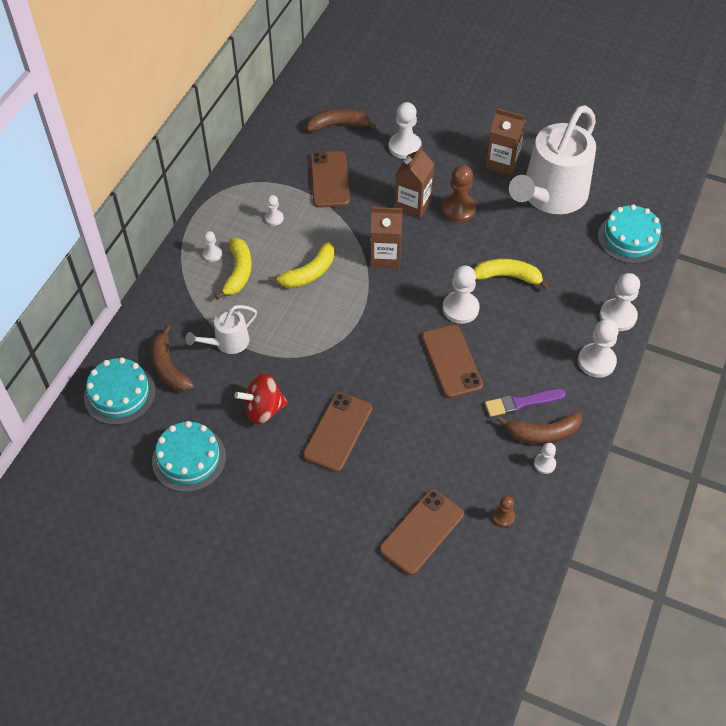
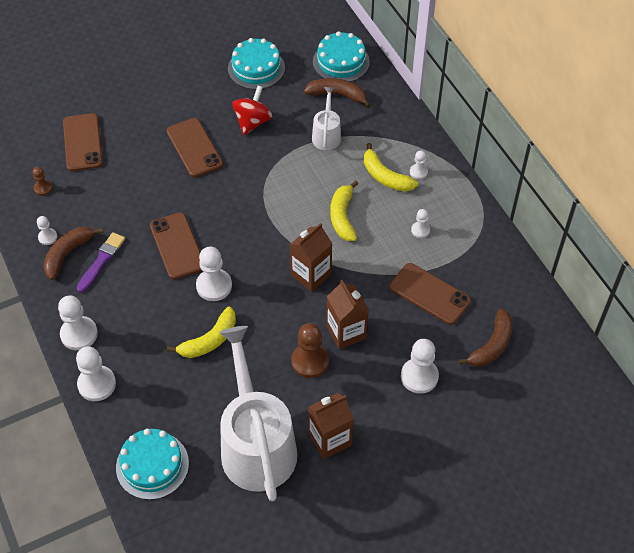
camera: 130 degrees right, 0 degrees up
brown phone [422,325,483,398] -> brown phone turned 45 degrees clockwise [150,212,202,280]

